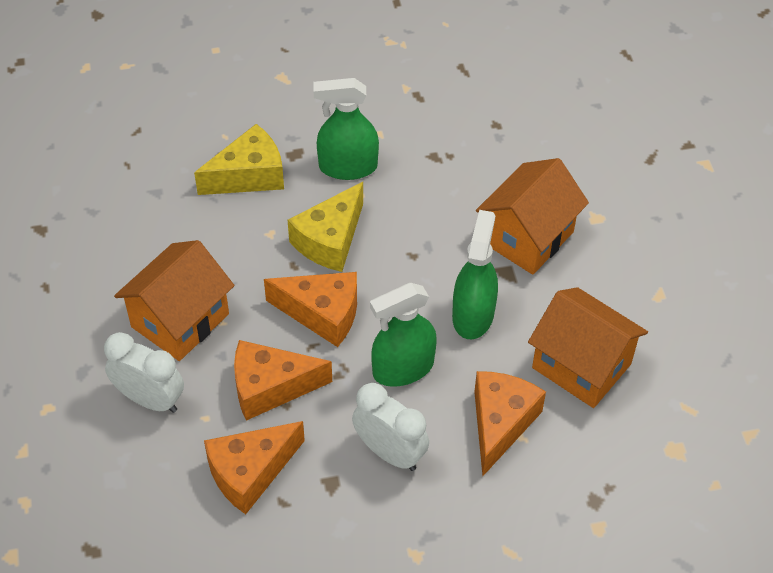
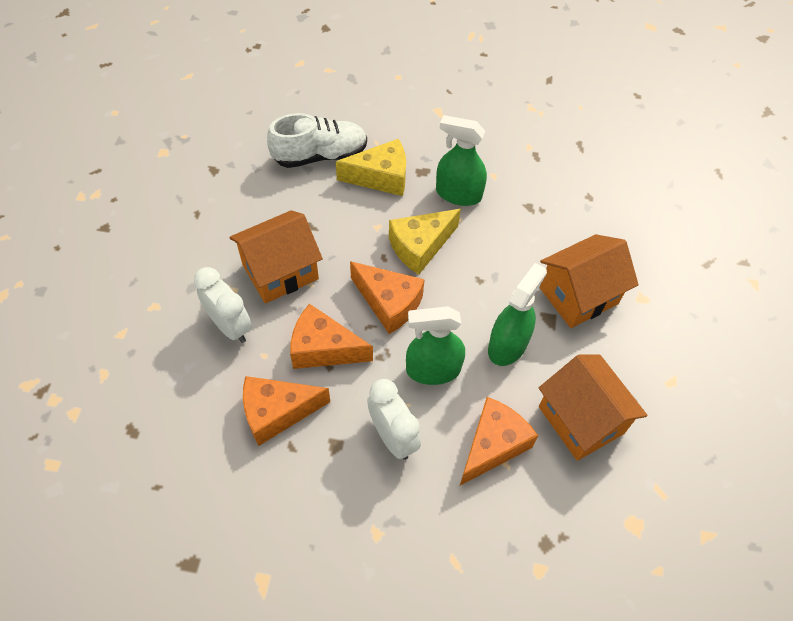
camera: 20 degrees right, 5 degrees up
none -> white shoe [267,113,367,168]

